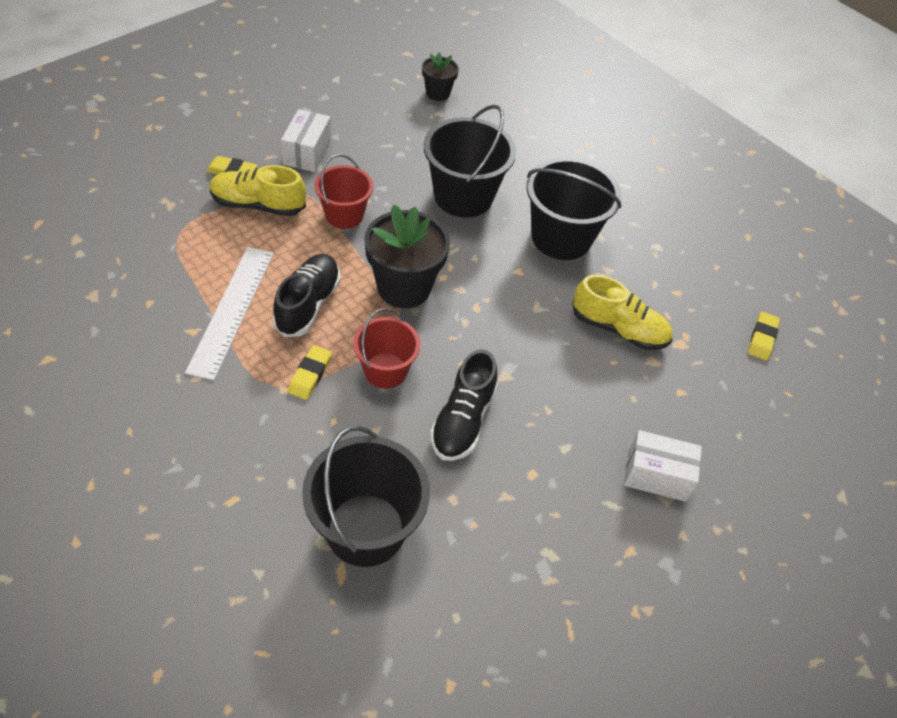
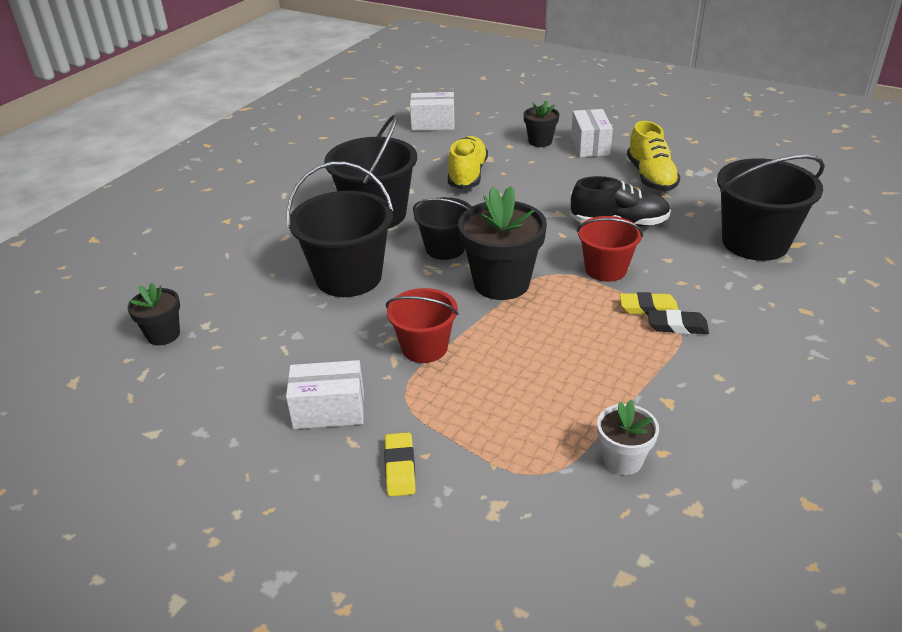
camera: 100 degrees left, 15 degrees down
white ruler [185,247,274,380] -> none
yellow shoe [210,165,306,216] -> yellow shoe moved to [627,121,680,191]
black shoe [272,254,340,337] -> none
yellow eraser [748,312,780,360] -> white box [410,92,455,131]
none -> black bucket [413,197,472,260]
none -> black flower pot [523,100,559,147]
none -> white flower pot [597,400,659,475]
none -> black eraser [648,309,709,334]

